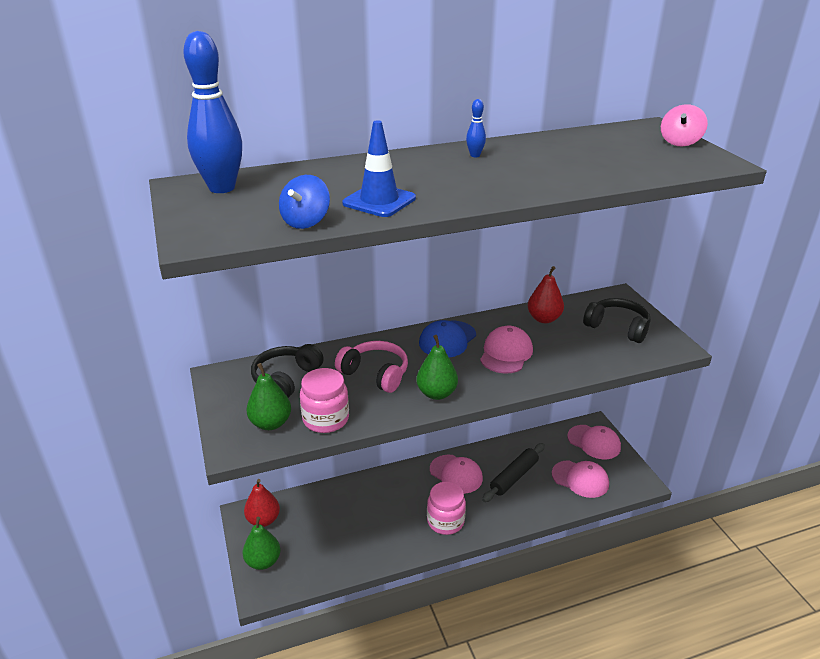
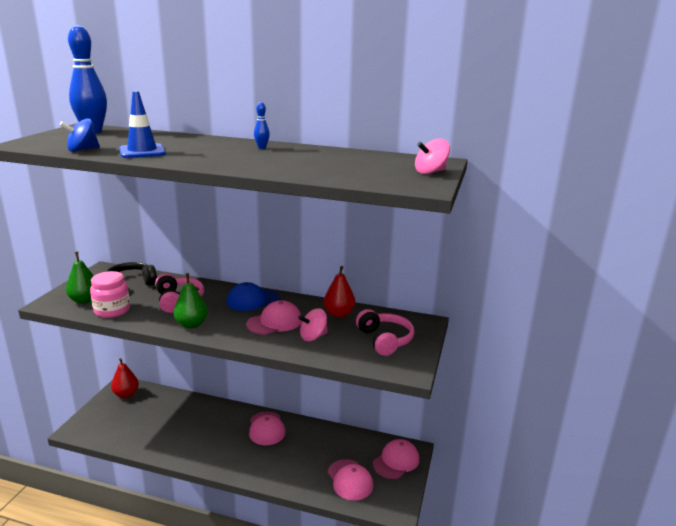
camera: 35 degrees right, 10 degrees down
green pear [243,517,281,570] -> none
pink jar [427,482,466,535] -> none
black rolling pin [482,443,545,502] -> none
pink cap [567,425,621,459] -> pink cap turned 120 degrees counterclockwise [373,439,419,479]
black headphones [583,298,650,343] -> pink headphones [356,309,415,356]
none -> pink spinning top [298,308,328,341]

